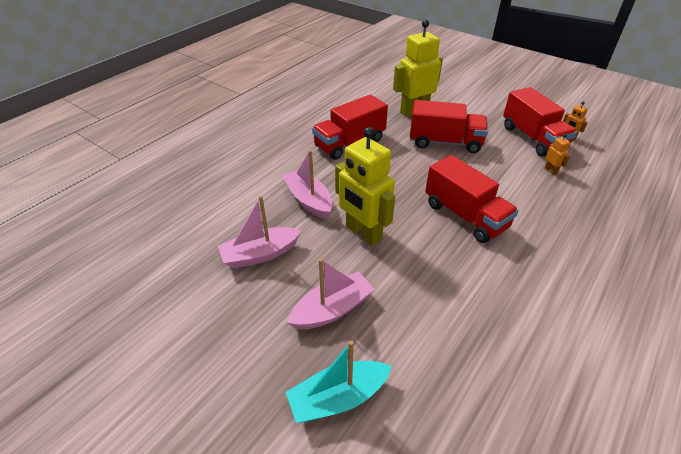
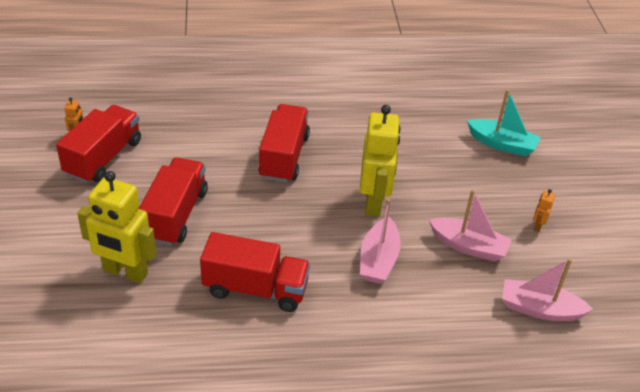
camera: 135 degrees left, 0 degrees up
pink boat [287,258,375,330] -> pink boat moved to [502,258,593,321]
red truck [410,100,488,153] -> red truck turned 45 degrees clockwise [139,157,208,246]
orange robot [545,134,571,175] -> orange robot moved to [533,189,555,232]

